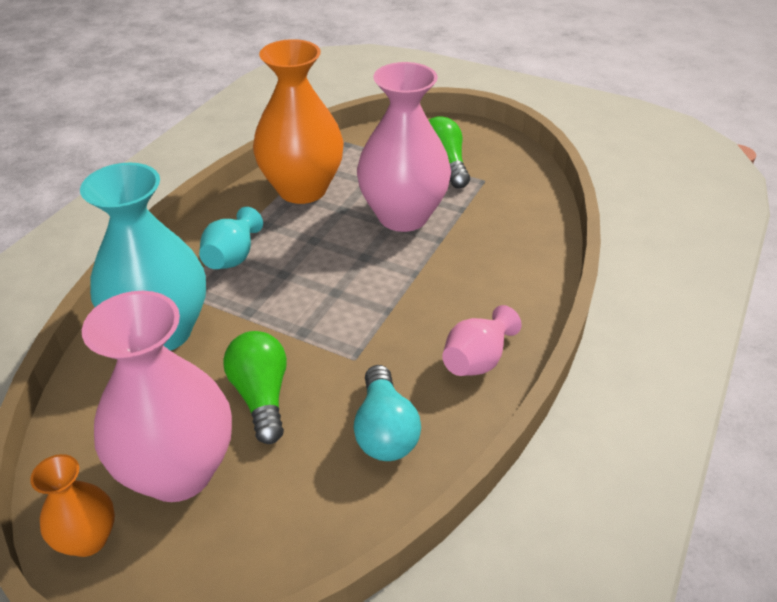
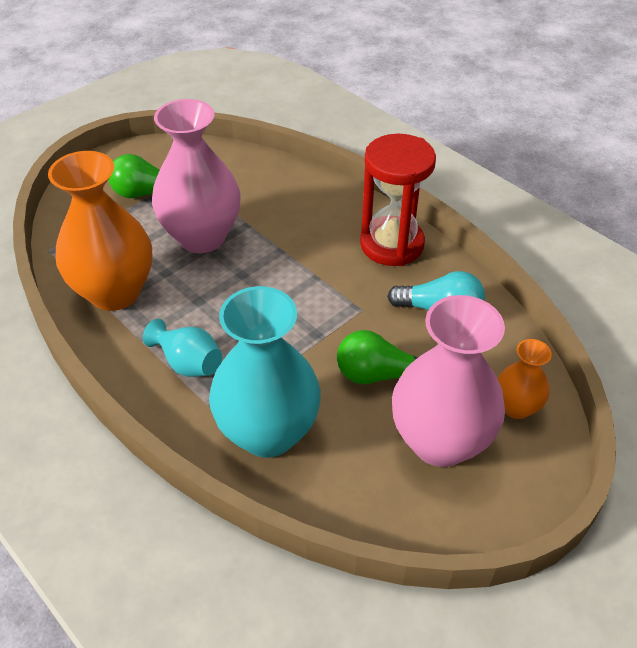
camera: 70 degrees left, 5 degrees up
orange vase [30,454,115,557] -> orange vase moved to [497,339,552,419]
pink vase [442,305,521,376] -> red hourglass [360,134,436,266]

